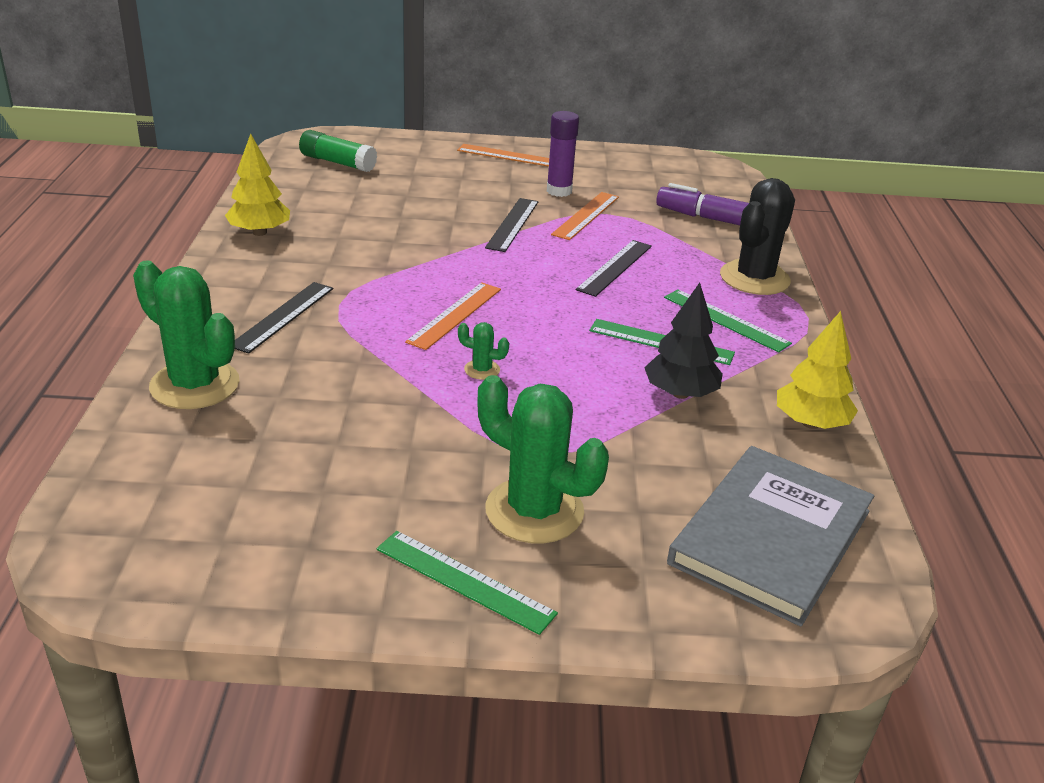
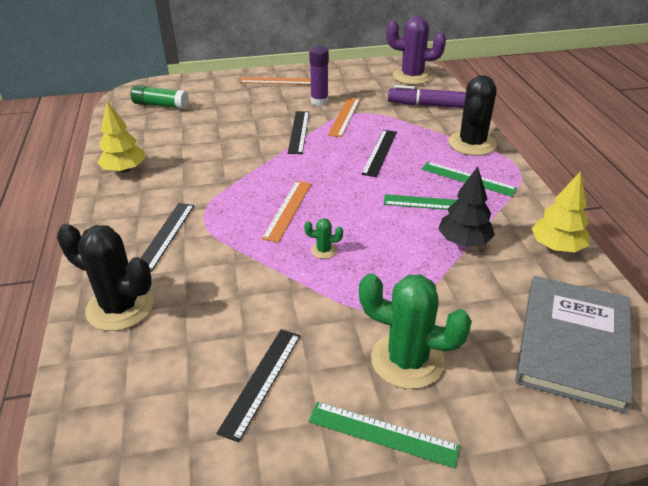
camera: 10 degrees left, 5 degrees up
green cactus [133,260,239,409] -> black cactus [57,224,154,331]
none -> black ruler [216,329,300,442]
none -> purple cactus [386,16,446,85]

